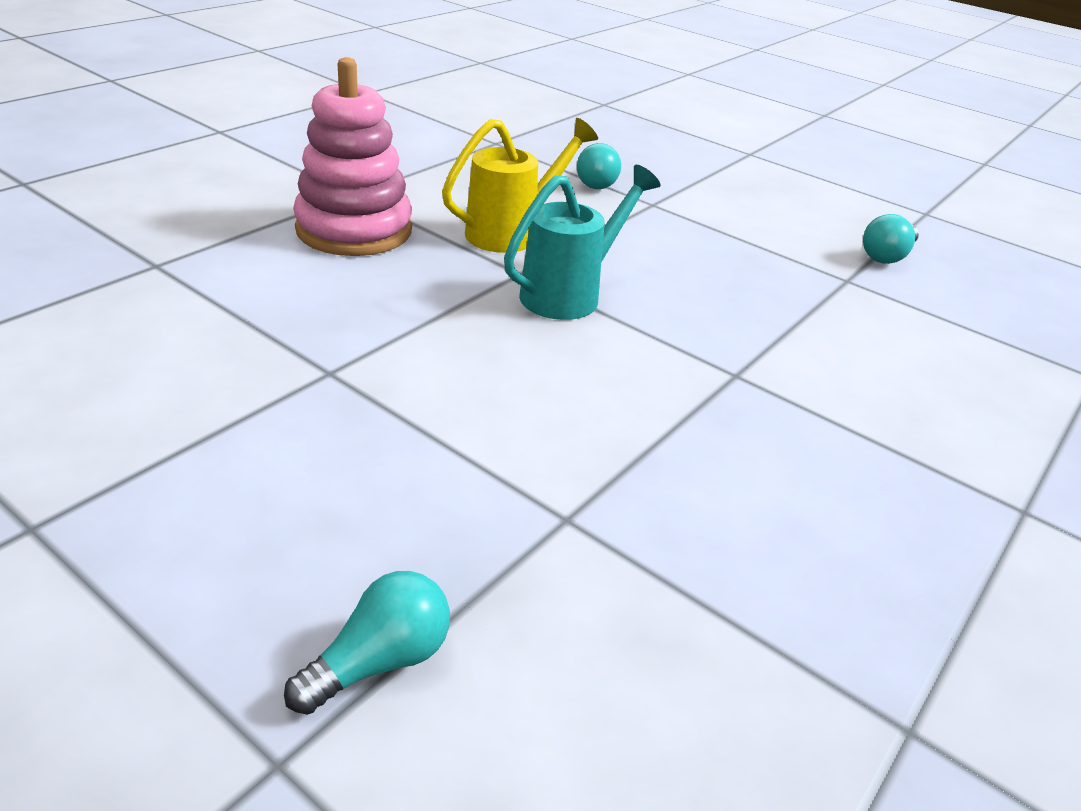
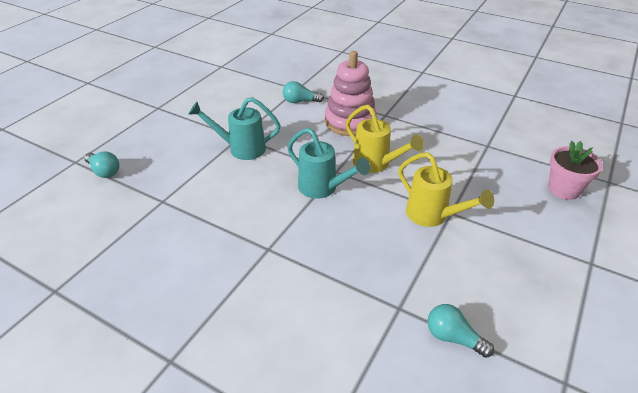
camera: 85 degrees right, 5 degrees up
turquoise light bulb [577,143,621,189] -> turquoise light bulb moved to [283,81,324,103]
none -> turquoise watering can [189,97,281,160]
none -> yellow watering can [398,152,494,227]
none -> pink flower pot [548,141,603,200]

